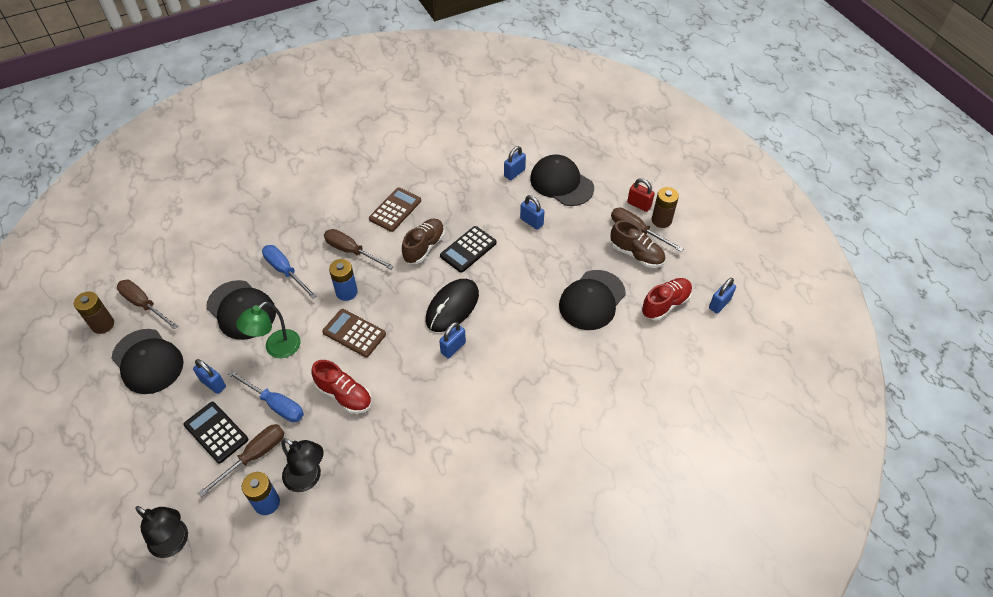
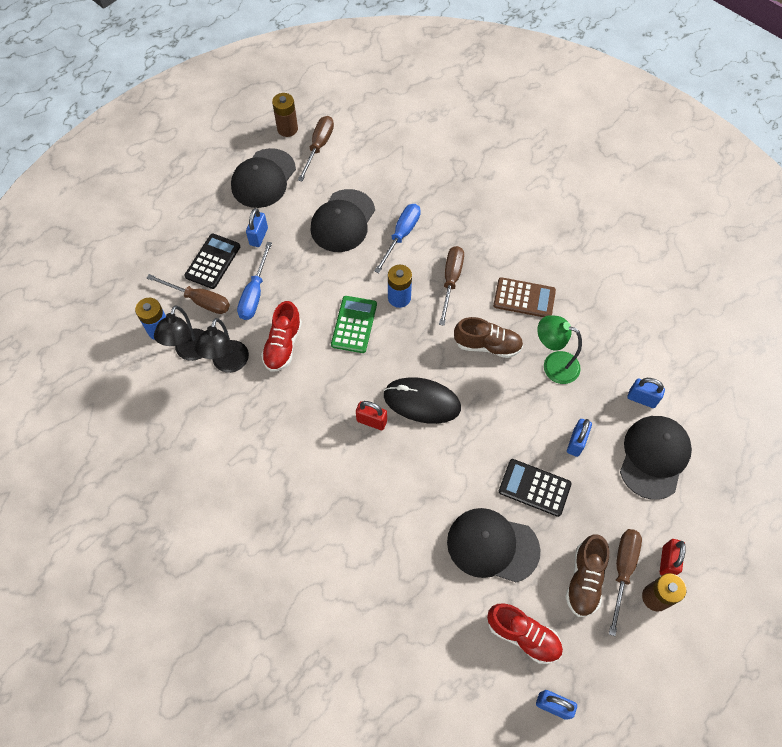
camera: 70 degrees right, 10 degrees up
black lamp [135,506,188,558] -> black lamp moved to [195,318,249,373]
green lamp [236,302,300,358] -> green lamp moved to [537,315,582,384]
brown calculator [322,309,386,357] -> green calculator [331,296,377,353]
blue padlock [439,322,466,358] -> red padlock [356,401,387,430]
black calculator [440,226,497,273] -> black calculator moved to [499,459,572,517]

